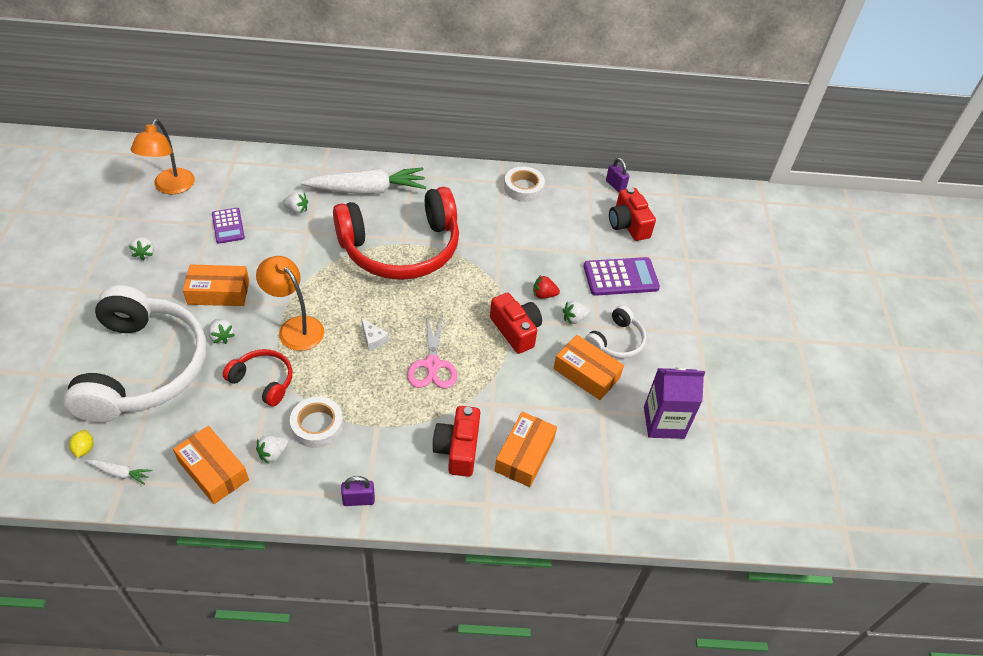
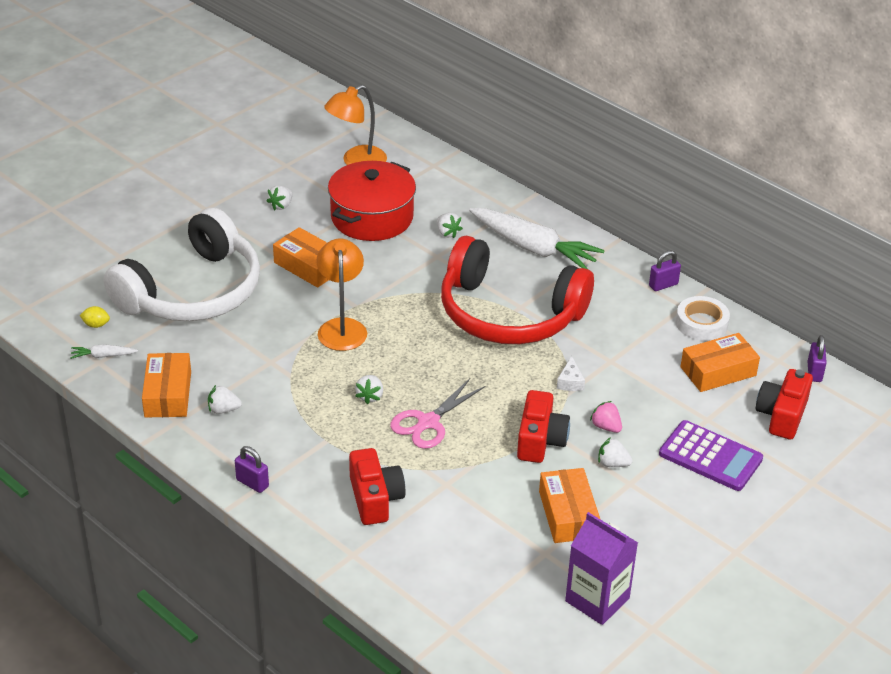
camera: 45 degrees right, 10 degrees down
yellow lemon [69,430,93,458] -> yellow lemon turned 60 degrees clockwise [79,306,110,328]
white carrot [86,459,152,485] -> white carrot turned 120 degrees clockwise [70,345,138,359]
white strawberry [208,319,235,344] -> white strawberry moved to [355,375,383,404]
purple calculator [212,208,245,244] -> red pot [328,161,416,241]
red headphones [223,349,292,406] -> none
white tape [290,397,343,448] -> none
white cheese [362,319,389,351] -> white cheese moved to [557,356,585,391]
red camera [432,406,480,477] -> red camera turned 120 degrees clockwise [349,448,405,525]
orange box [494,412,557,487] -> orange box moved to [680,333,760,392]
red strawberry [533,275,560,299] -> pink strawberry [590,401,622,433]
white headphones [585,305,646,359] -> none
none -> purple padlock [649,250,681,291]

